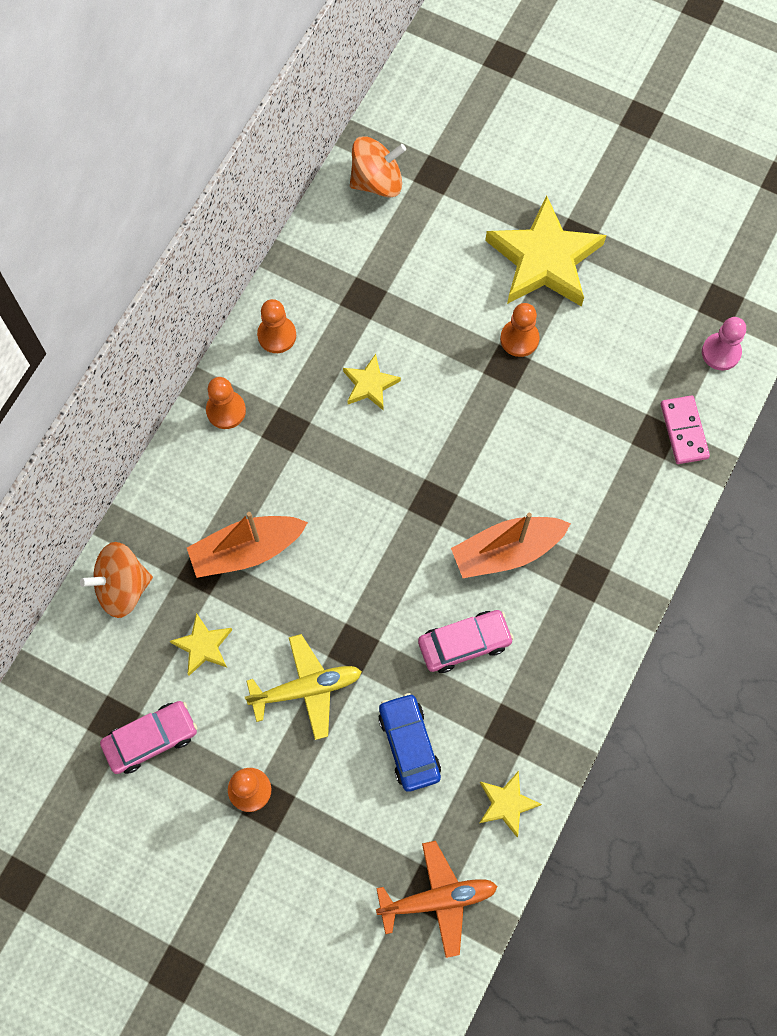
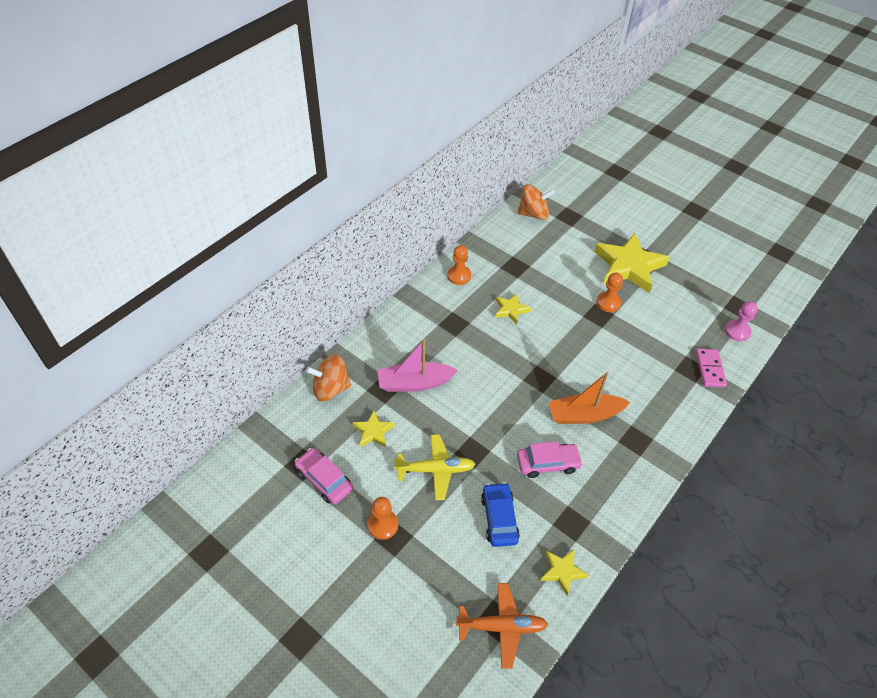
camera: 10 degrees right, 20 degrees down
pink car [100,701,197,774] -> pink car turned 120 degrees counterclockwise [295,448,353,504]
orange boat [187,512,308,578] -> pink boat [377,339,458,392]
orange pawn [206,377,246,429] -> none

